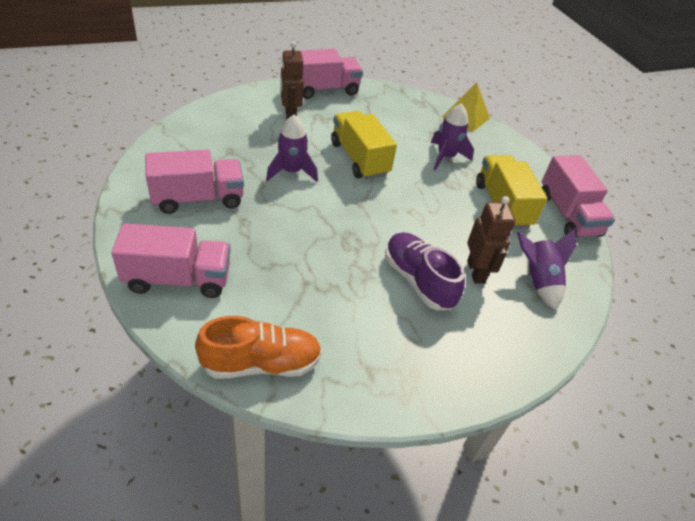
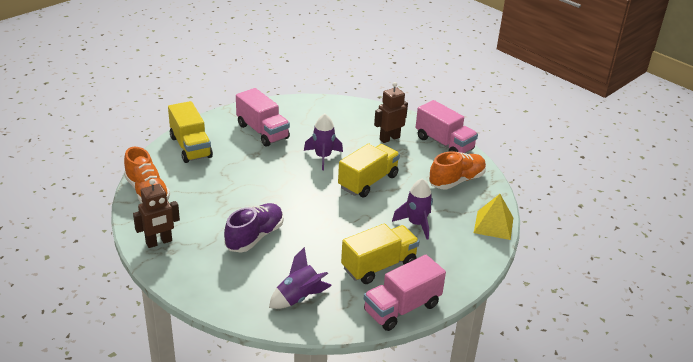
camera: 70 degrees right, 10 degrees down
pink truck [111,223,231,298] -> yellow truck [168,101,213,163]
brown robot [467,196,515,284] -> brown robot moved to [133,179,180,248]
none -> orange shoe [429,152,486,190]

